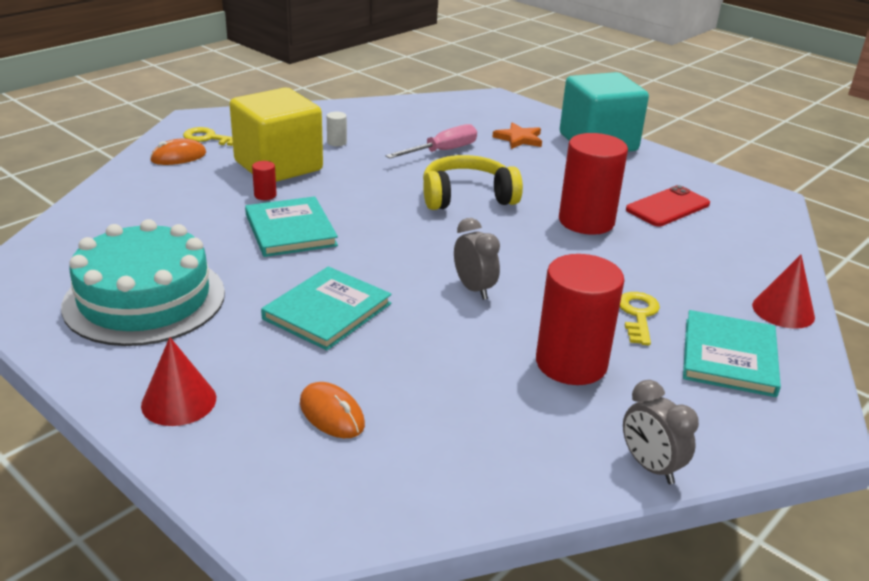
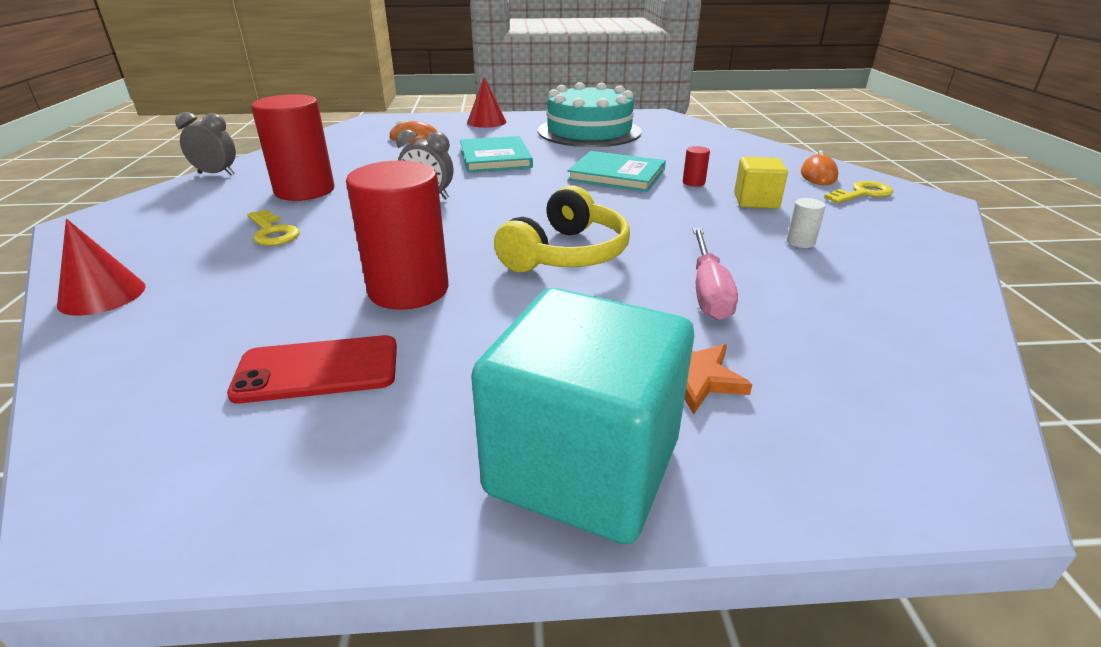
camera: 135 degrees right, 0 degrees up
yellow cube [230,87,323,182] -> yellow cube [734,157,788,209], size x0.50
red phone [626,185,710,226] -> red phone turned 75 degrees clockwise [227,335,397,404]
turquoise book [683,310,781,397] -> none

